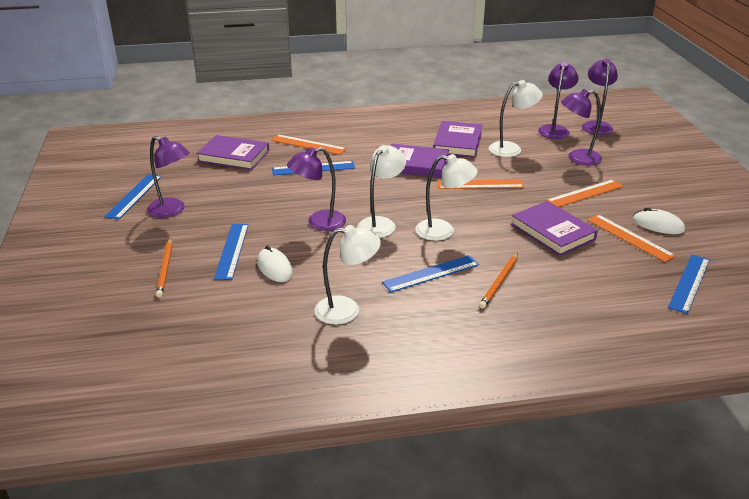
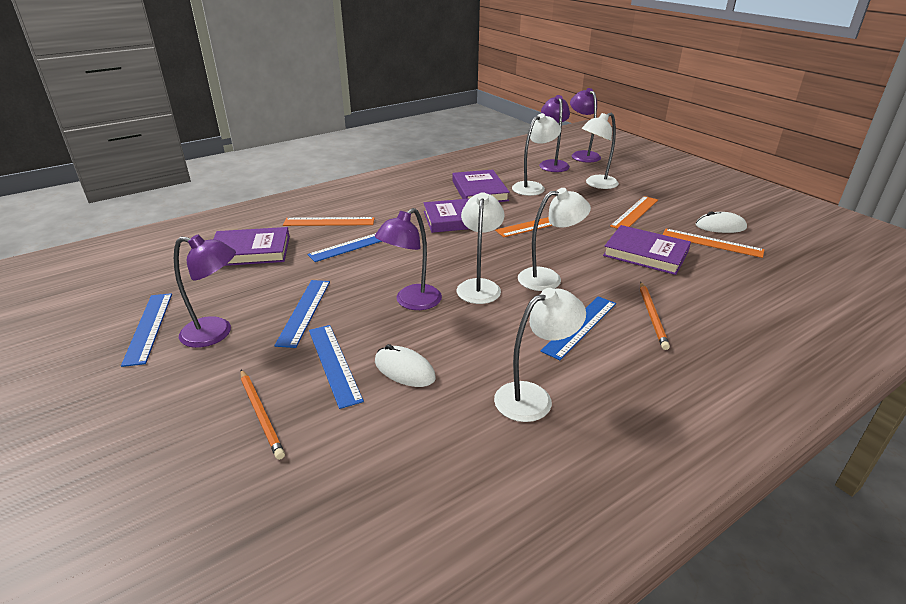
camera: 25 degrees left, 0 degrees up
purple lamp [561,89,602,165] -> white lamp [581,113,619,189]
blue ruler [668,255,710,314] -> blue ruler moved to [274,280,330,348]

